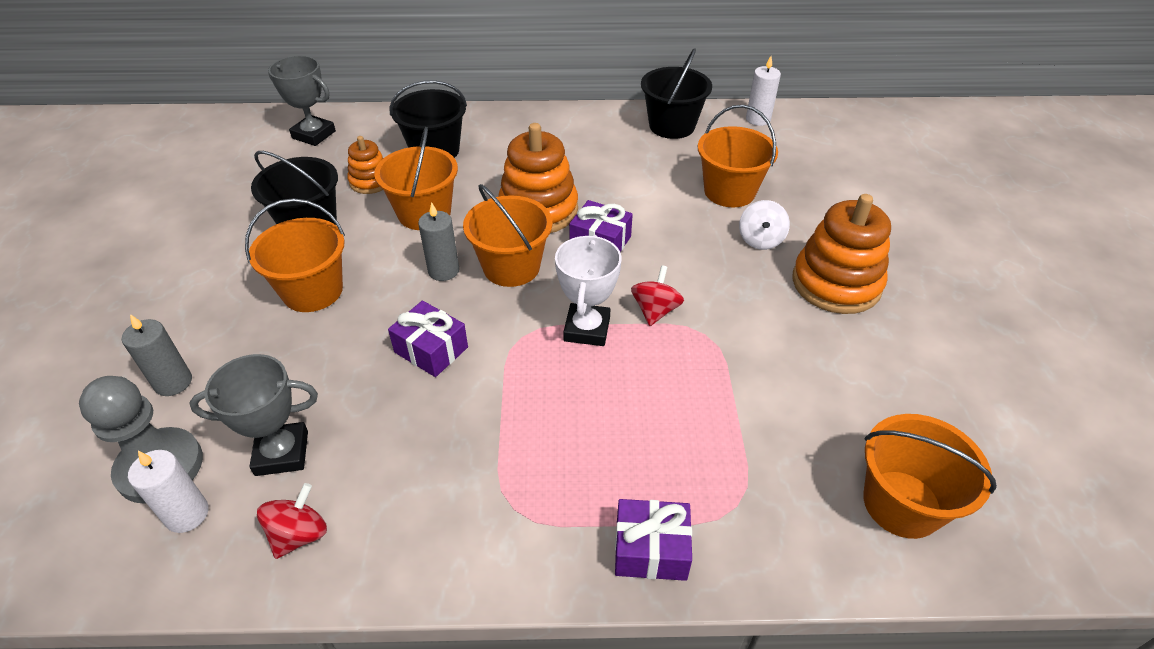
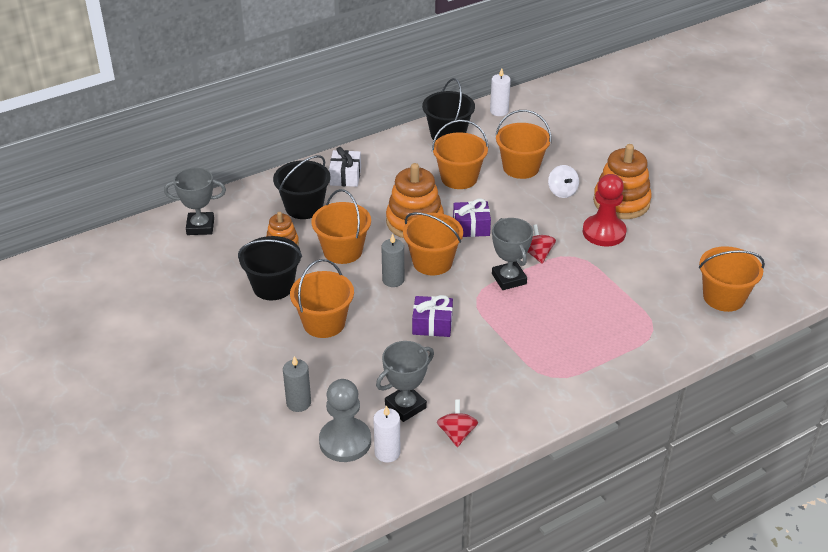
camera: 30 degrees left, 5 degrees down
white trophy [555,235,622,346] -> grey trophy [492,218,533,290]
purple gift [615,499,692,581] -> none
none -> white gift [329,147,361,187]
none -> orange bucket [432,120,489,189]
none -> red pawn [583,174,627,247]

